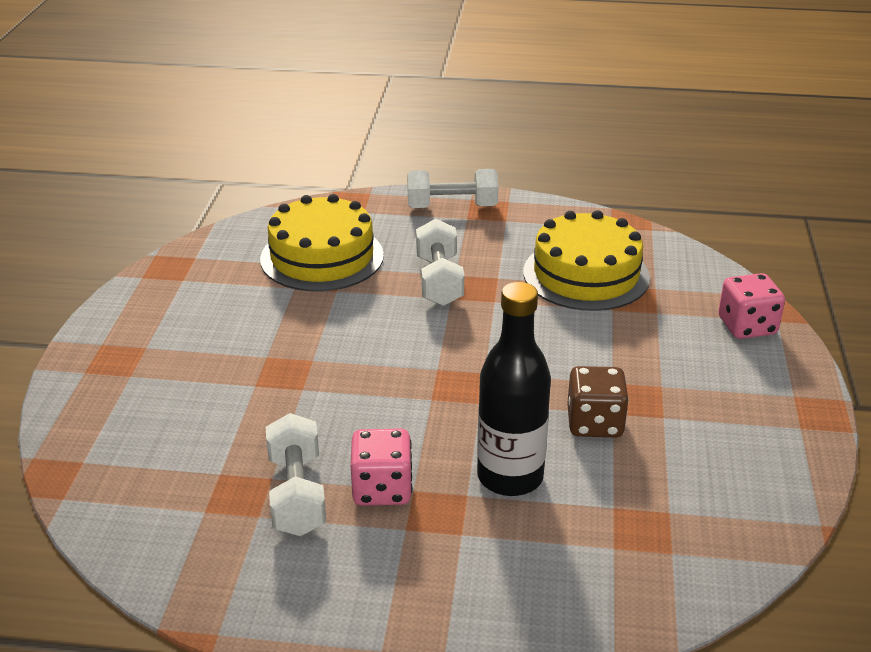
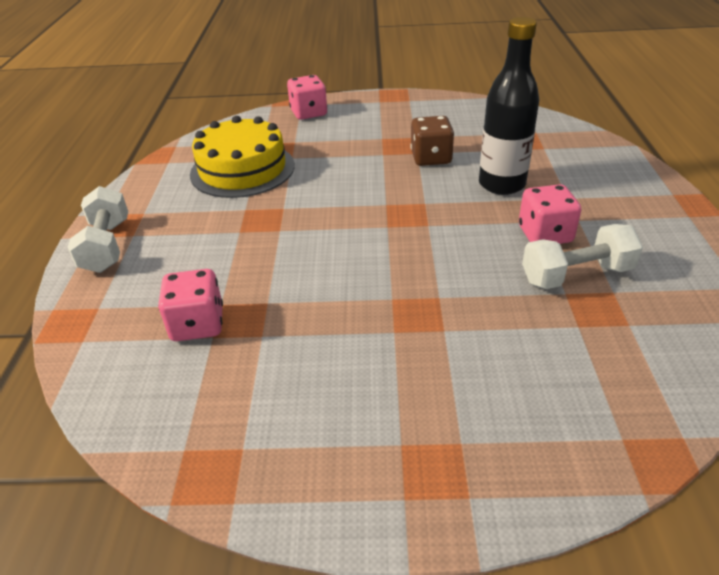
camera: 95 degrees left, 5 degrees up
yellow cake [260,194,384,291] -> pink dice [158,269,223,341]
white dumbbell [416,219,464,306] -> none

